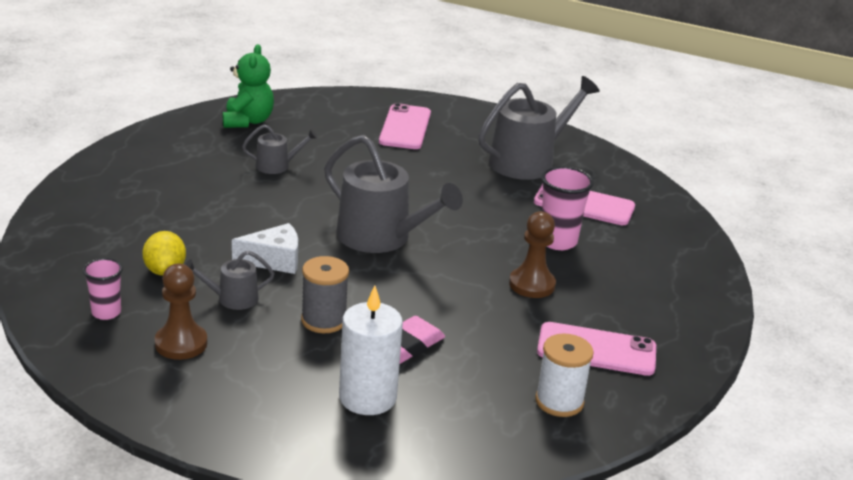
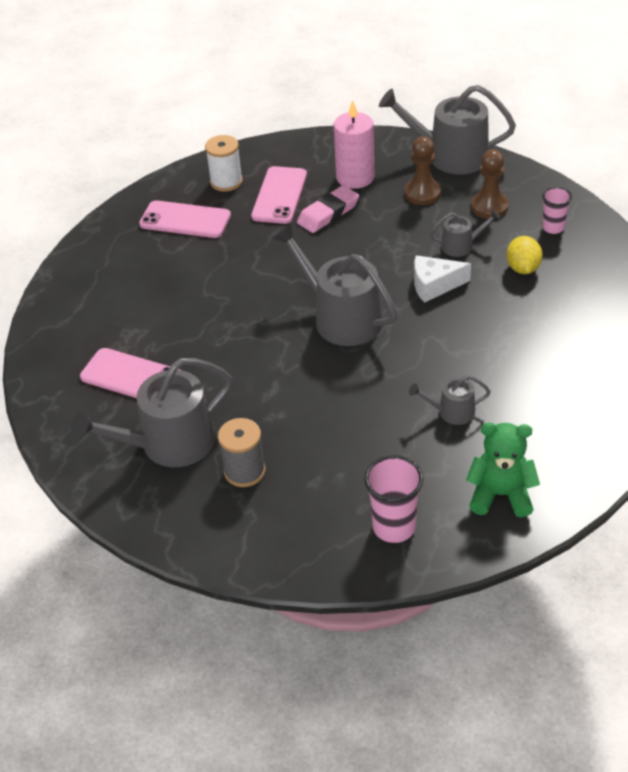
camera: 170 degrees left, 15 degrees up
green teddy bear [223,44,274,128] -> green teddy bear turned 90 degrees clockwise [466,423,540,518]
grey spool [301,256,349,333] -> grey spool moved to [218,418,266,487]
white candle [339,285,403,415] -> pink candle [334,100,375,189]
pink phone [379,103,431,149] -> pink phone moved to [251,166,307,224]
brown pawn [509,211,556,298] -> brown pawn moved to [404,136,441,205]
pink cup [541,166,594,250] -> pink cup moved to [364,455,424,543]
none -> grey watering can [379,85,516,175]

